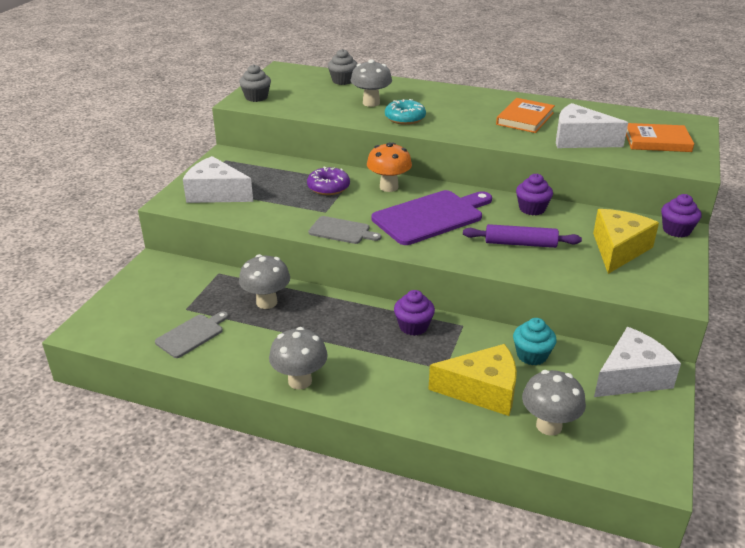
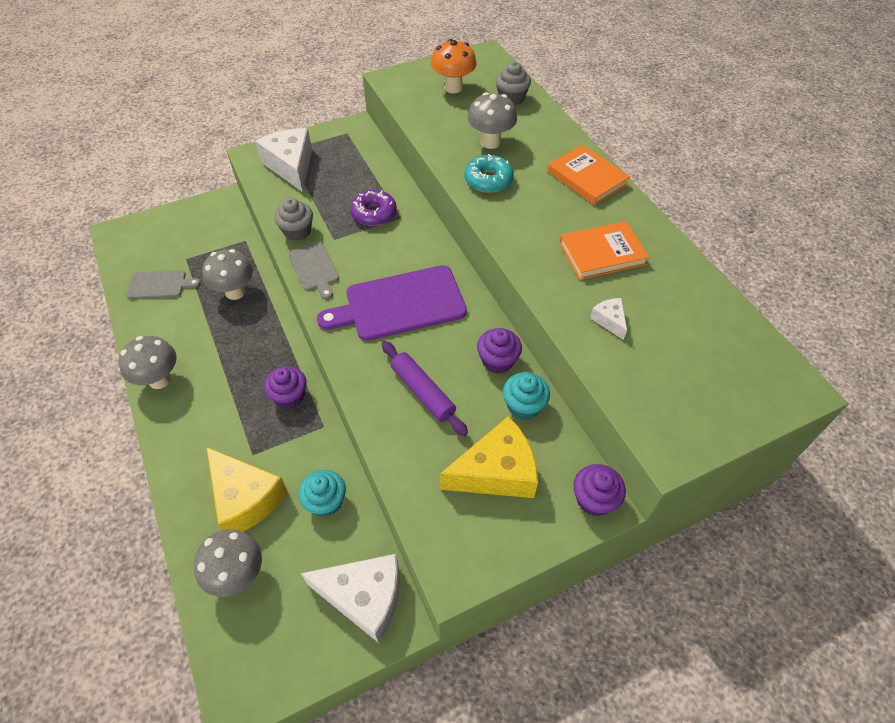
camera: 45 degrees right, 20 degrees up
grey cupcake [239,64,271,102] -> grey cupcake moved to [274,198,313,241]
orange mushroom [367,142,412,192] -> orange mushroom moved to [431,39,477,93]
purple cutting board [371,190,492,245] -> purple cutting board turned 150 degrees clockwise [317,265,467,341]
white cheese [556,103,628,148] -> white cheese [590,298,627,340], size x0.46
orange book [626,123,694,152] -> orange book moved to [548,145,630,205]
none -> turquoise cupcake [503,372,550,420]

